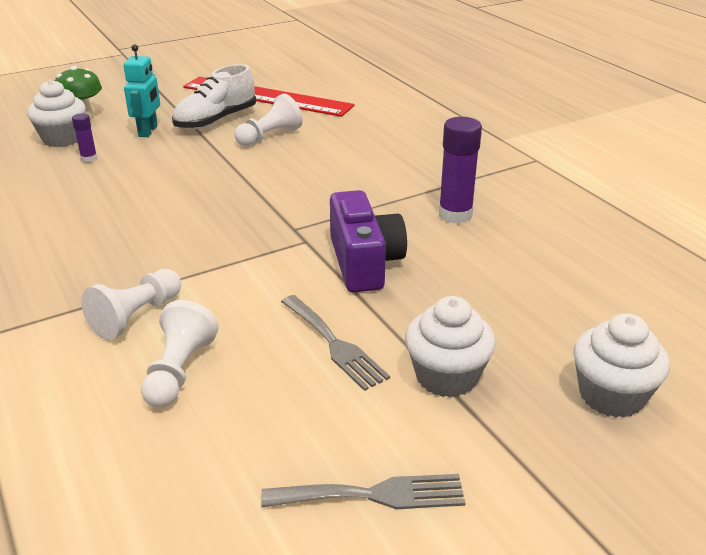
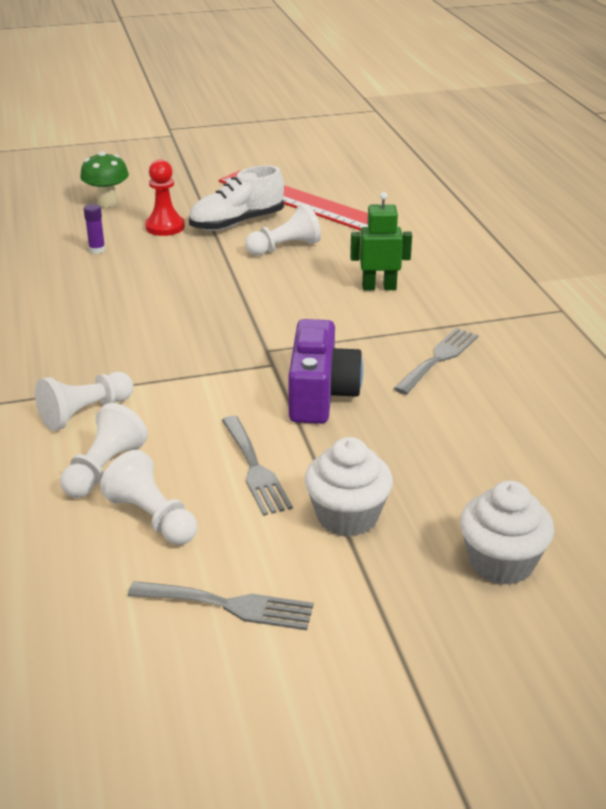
camera: 15 degrees right, 0 degrees up
white cupcake [27,80,86,147] -> none
turquoise robot [123,44,160,137] -> red pawn [145,159,185,236]
purple glue stick [439,117,482,224] -> grey fork [394,328,479,395]
none -> white pawn [100,450,197,545]
none -> green robot [350,192,412,290]

